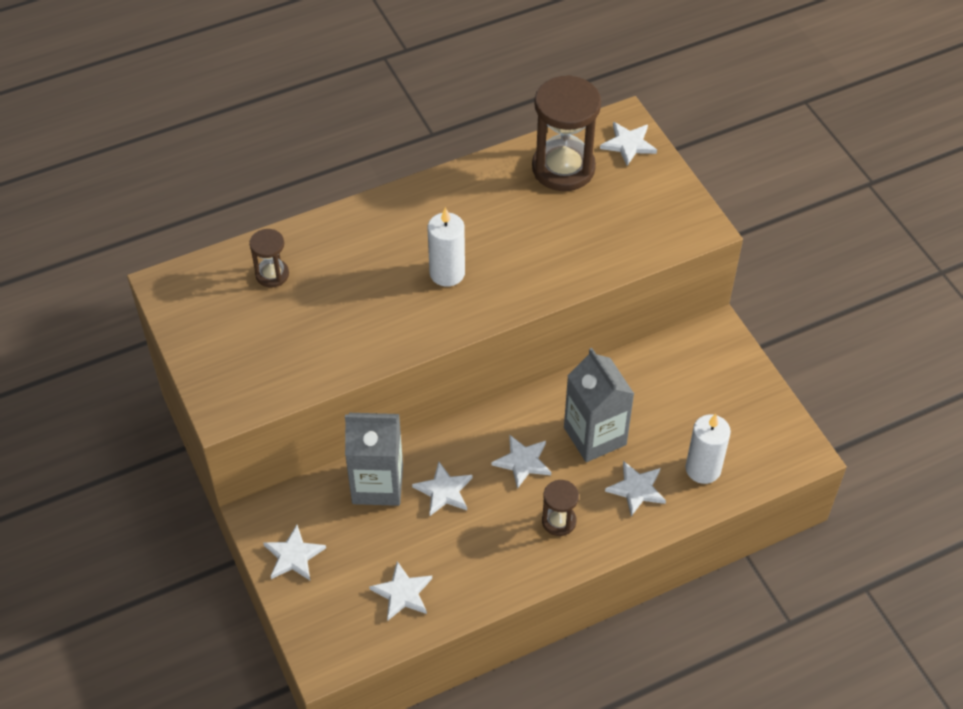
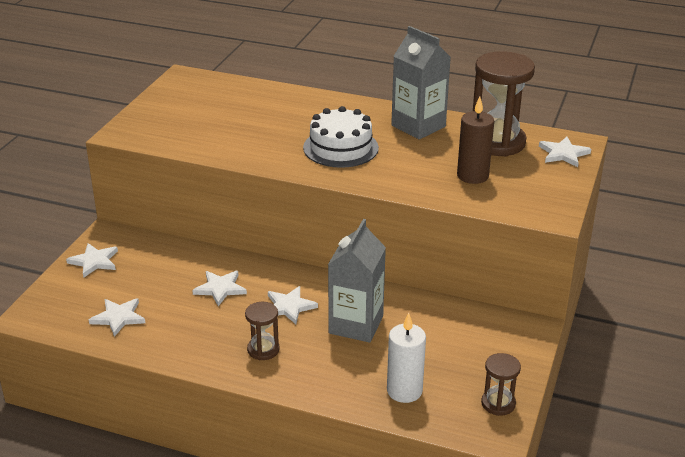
camera: 45 degrees right, 20 degrees down
brown hourglass [249,229,289,287] -> brown hourglass moved to [481,353,521,416]
grey carton [345,413,403,506] -> grey carton moved to [391,26,451,139]
white candle [428,207,465,287] -> white cake [303,106,379,168]
white star [605,461,666,516] -> none
none -> brown candle [457,97,494,184]

